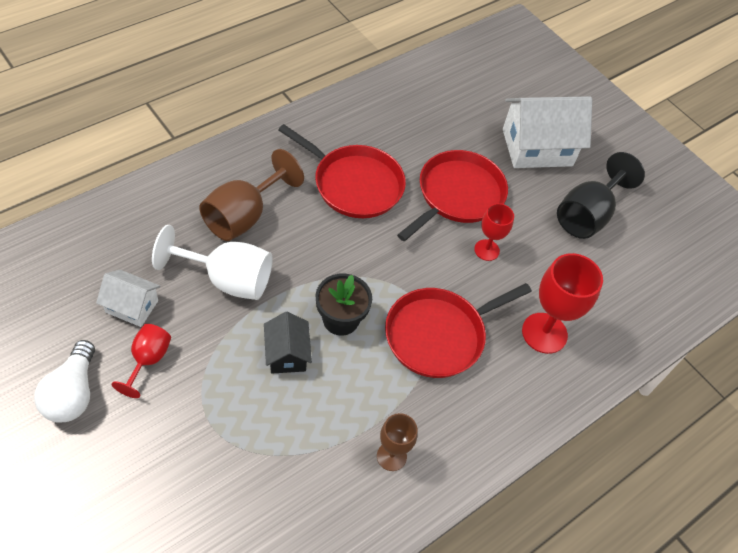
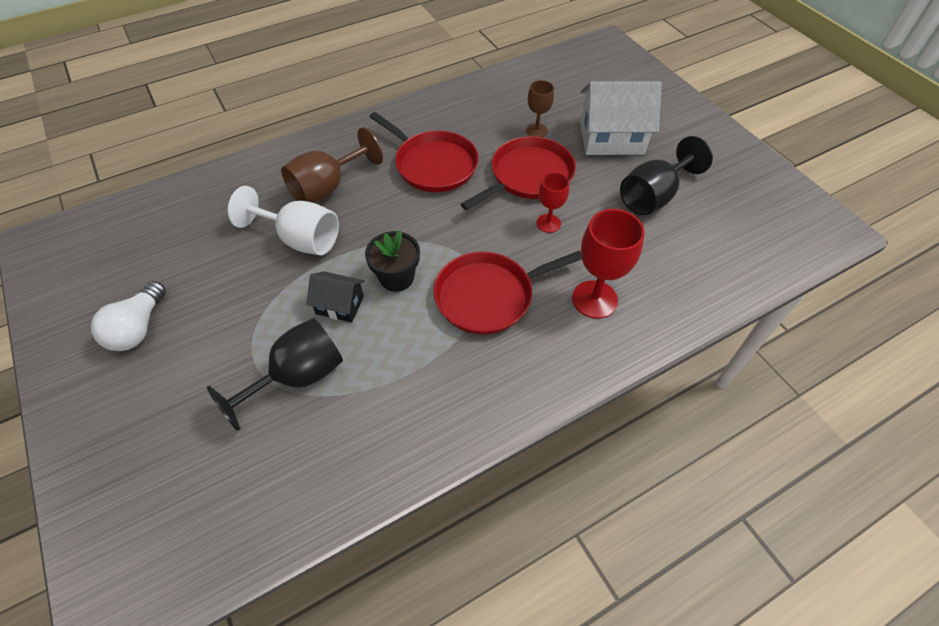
camera: 15 degrees right, 0 degrees up
white house [96,270,160,327] -> none
red goblet [112,324,171,398] -> none
black house [264,312,312,374] -> black house turned 75 degrees counterclockwise [306,271,365,323]
brown goblet [377,413,417,471] -> brown goblet moved to [526,80,554,137]
none -> black goblet [207,318,343,431]

